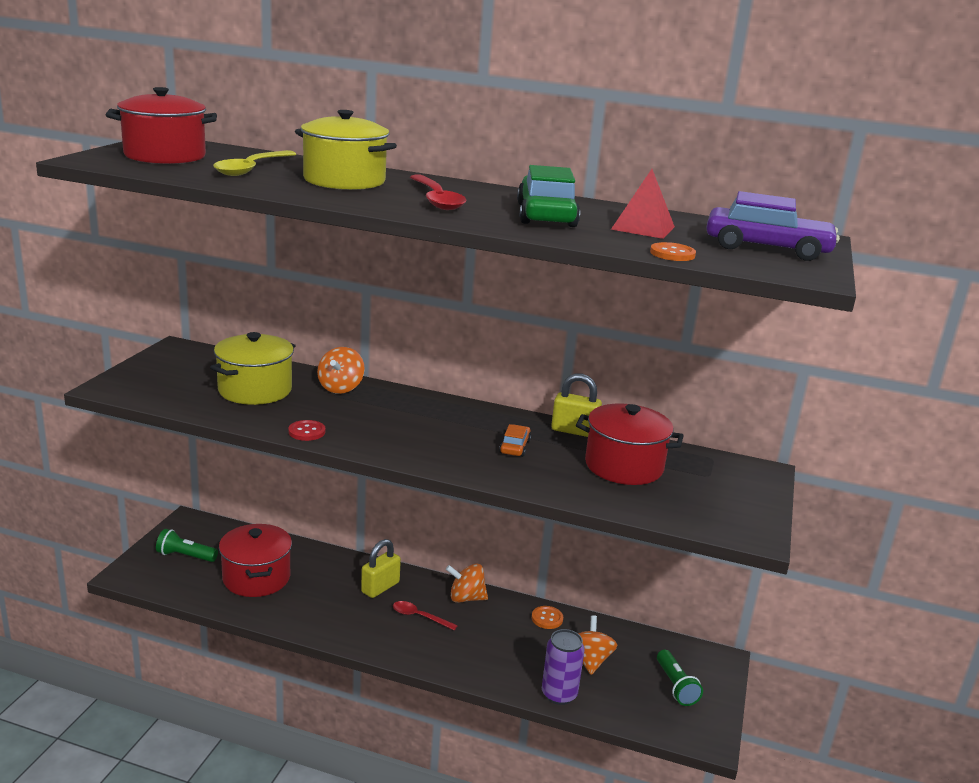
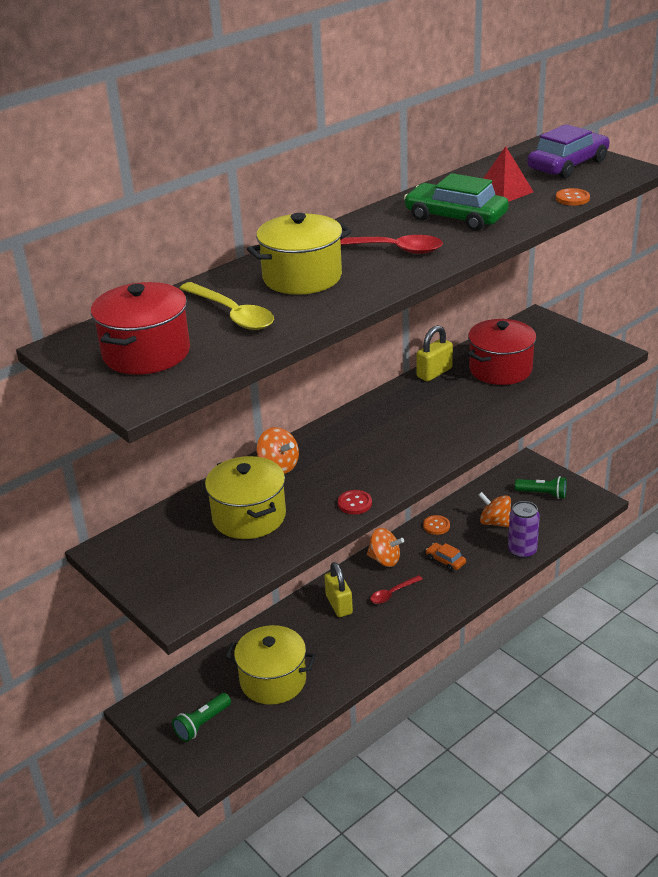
camera: 55 degrees left, 10 degrees up
red pot [219,524,292,597] -> yellow pot [225,625,316,705]
orange spinning top [446,564,488,603] -> orange spinning top turned 105 degrees counterclockwise [367,528,404,567]
orange car [499,424,531,457] -> orange car moved to [426,543,466,571]

